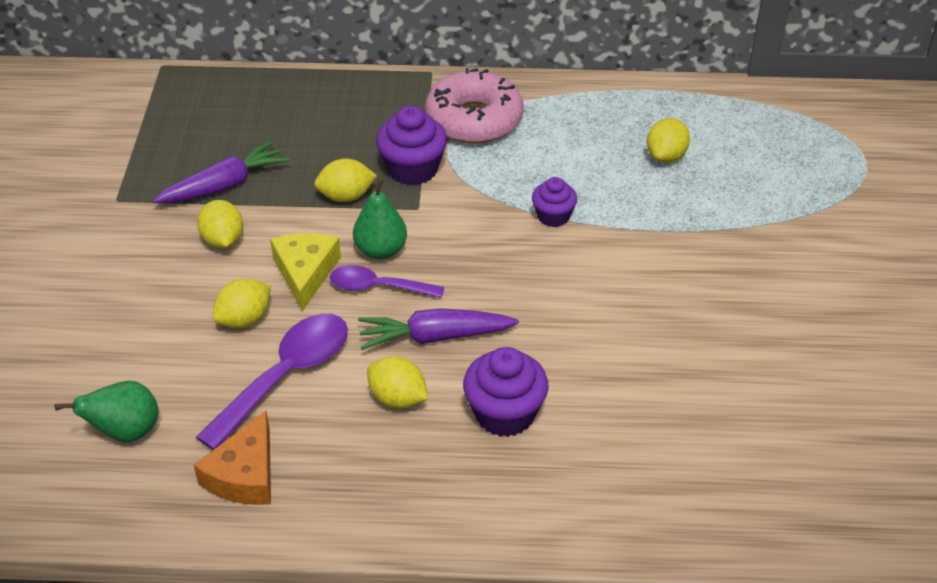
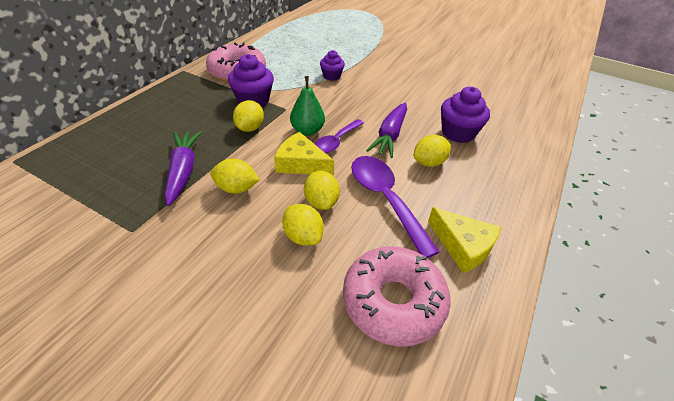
camera: 65 degrees left, 0 degrees up
green pear [55,381,159,443] -> pink donut [343,246,451,347]
orange cheese [194,411,271,505] -> yellow cheese [428,207,501,273]
yellow lemon [647,118,690,163] -> yellow lemon moved to [282,204,324,246]

